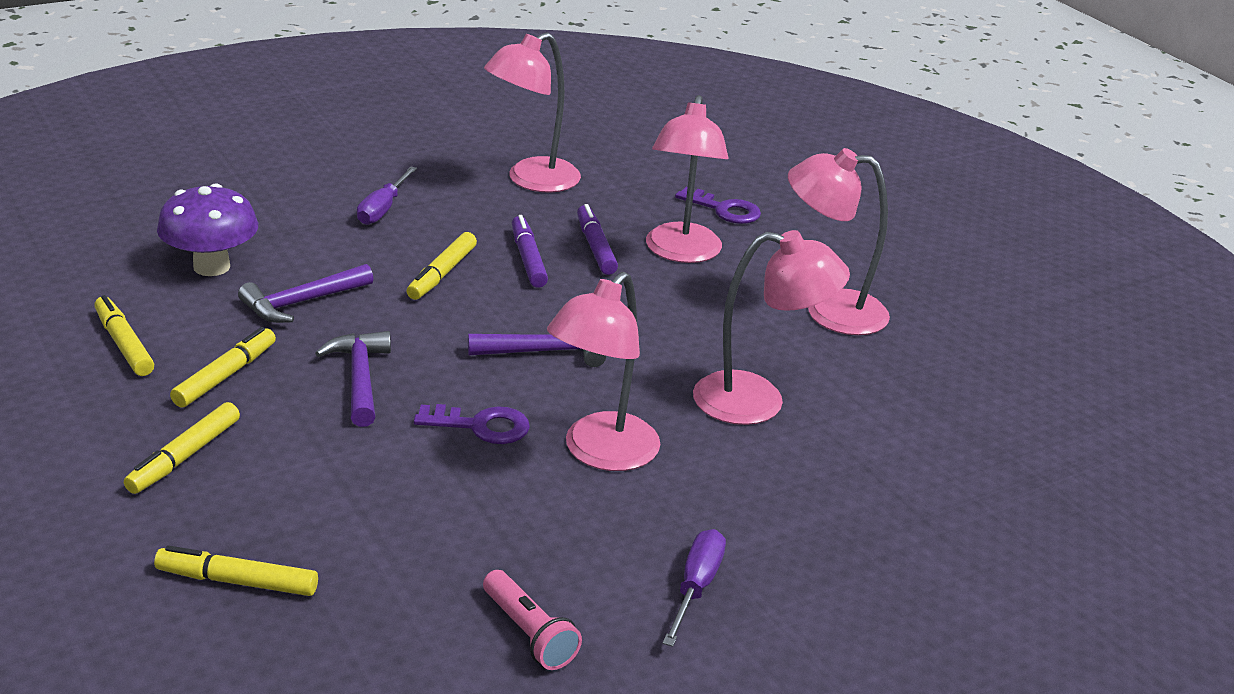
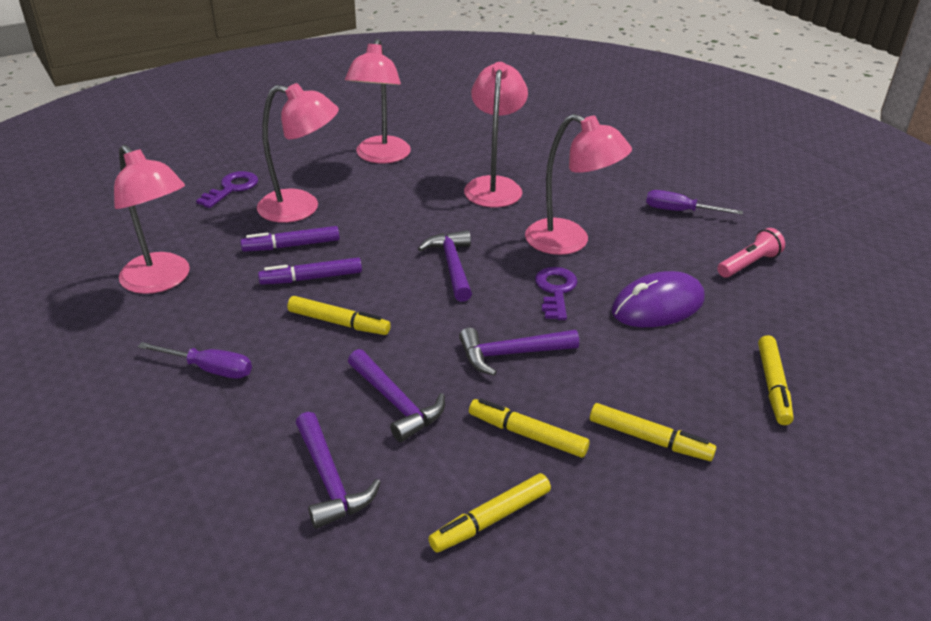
camera: 90 degrees left, 5 degrees up
purple mushroom [157,184,258,276] -> purple hammer [296,412,381,529]
none -> purple mouse [612,271,705,327]

